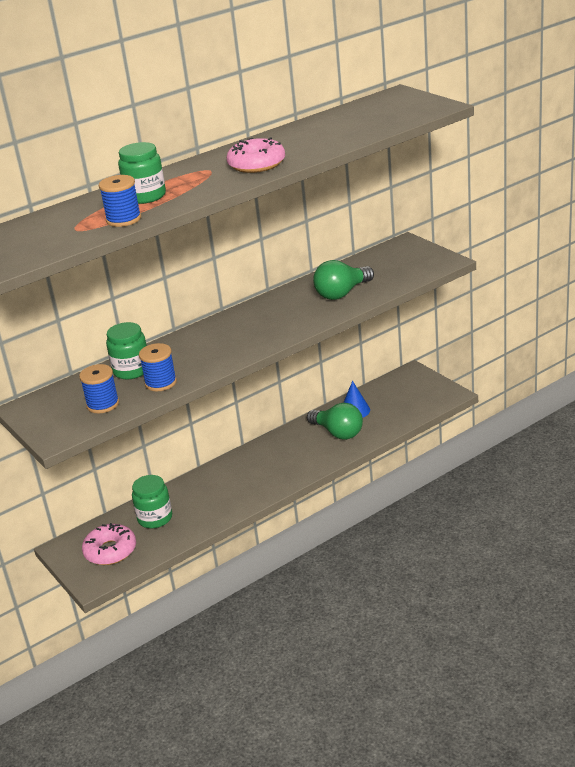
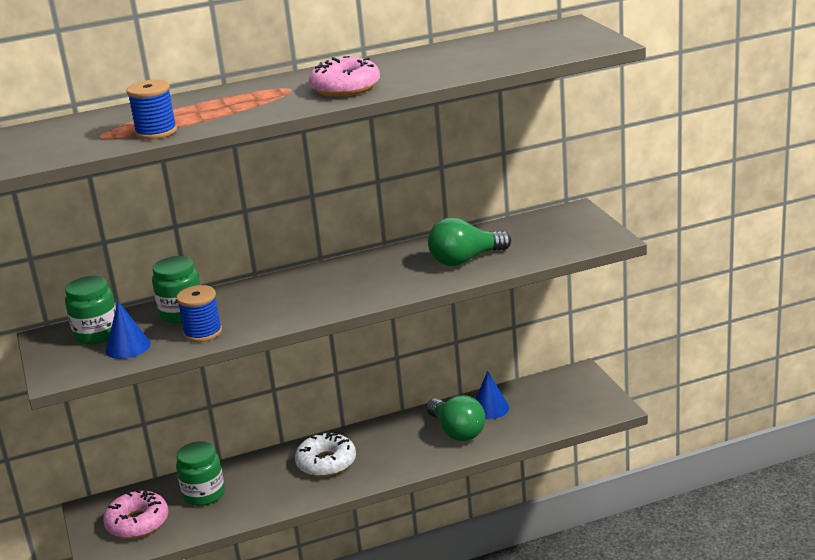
camera: 15 degrees right, 5 degrees down
blue spool [79,364,119,413] -> blue cone [106,301,151,359]
green jar [118,142,166,204] -> green jar moved to [65,276,116,345]
none -> white donut [295,432,356,477]

